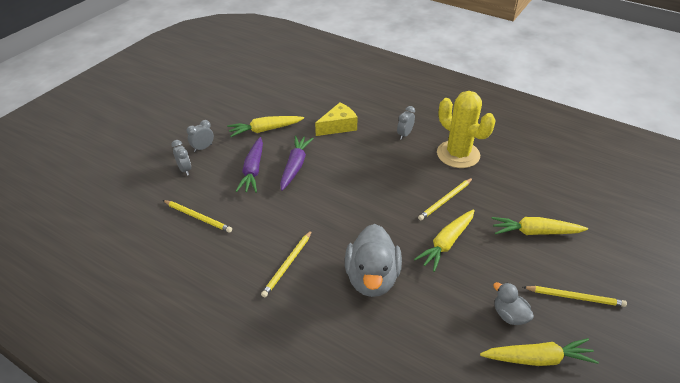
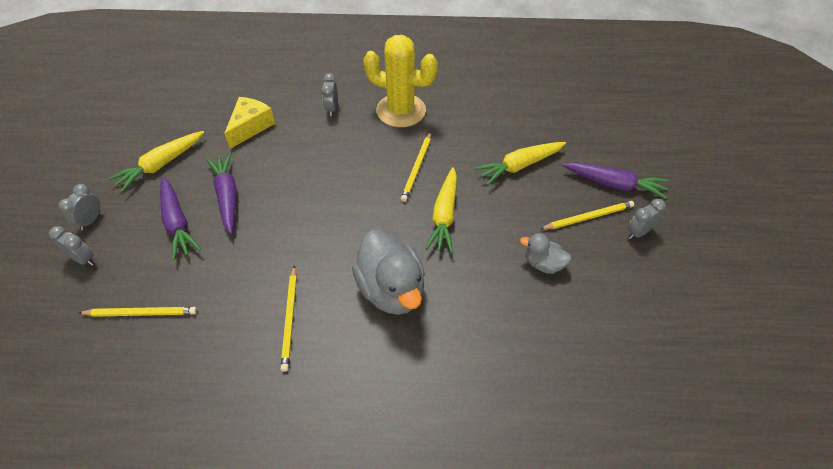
camera: 30 degrees left, 10 degrees up
yellow carrot [480,338,599,366] -> none
none -> purple carrot [562,162,669,199]
none -> grey clock [628,199,666,239]

